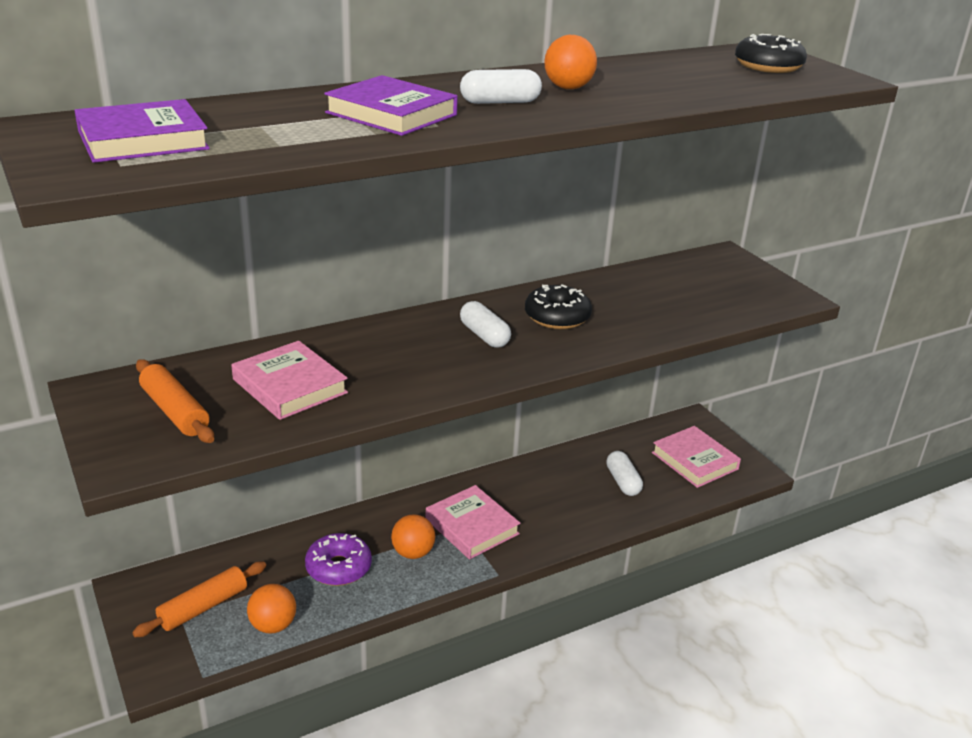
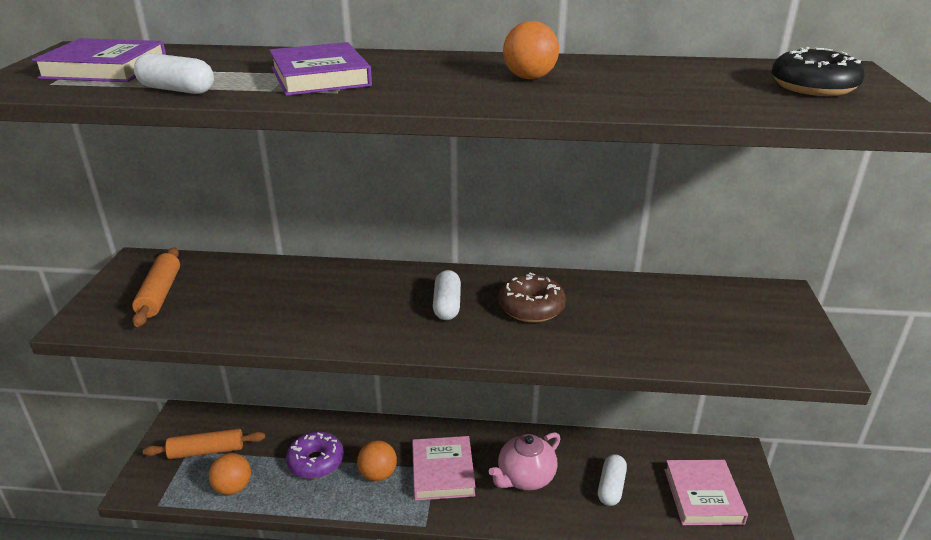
camera: 35 degrees right, 0 degrees up
pink book [231,341,348,420] -> none
white capsule [460,69,542,104] -> white capsule moved to [134,53,214,94]
black donut [525,284,592,329] -> brown donut [498,273,566,323]
none -> pink teapot [488,432,560,490]

